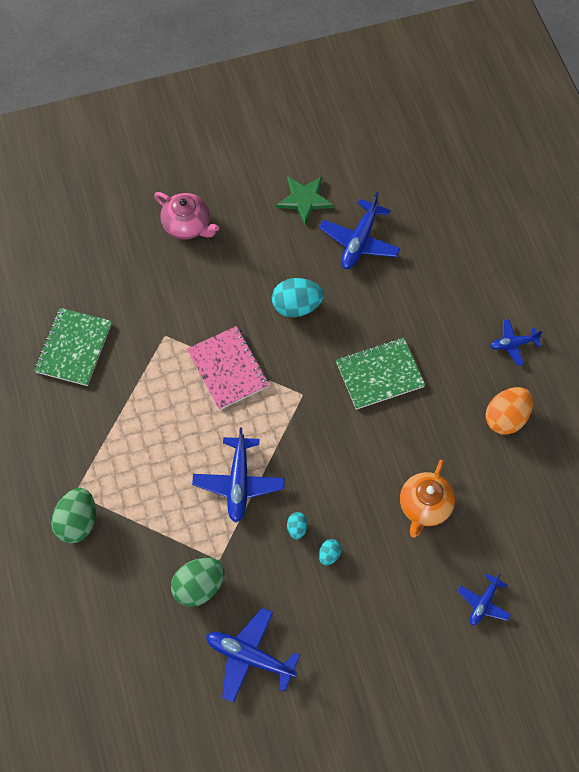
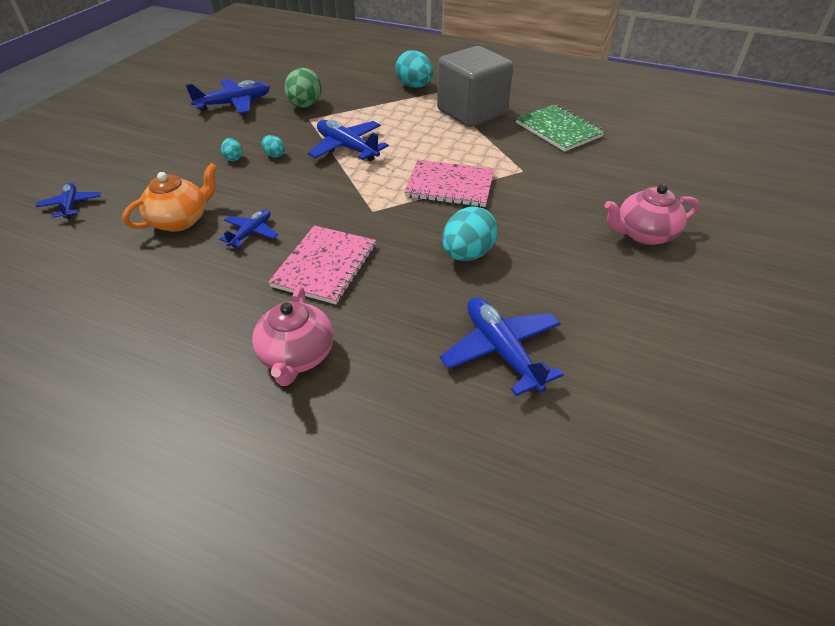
camera: 130 degrees right, 20 degrees down
green egg [51,488,96,543] -> turquoise egg [395,50,433,88]
green star [276,177,334,225] -> none
green notebook [336,338,425,410] -> pink notebook [268,225,376,304]
orange teapot [400,460,455,538] -> orange teapot turned 75 degrees clockwise [122,163,218,232]
orange egg [486,387,533,435] -> none
blue plane [490,319,542,366] -> blue plane moved to [219,209,278,248]
none -> pink teapot [252,286,333,386]
none -> grey cube [437,46,513,127]

